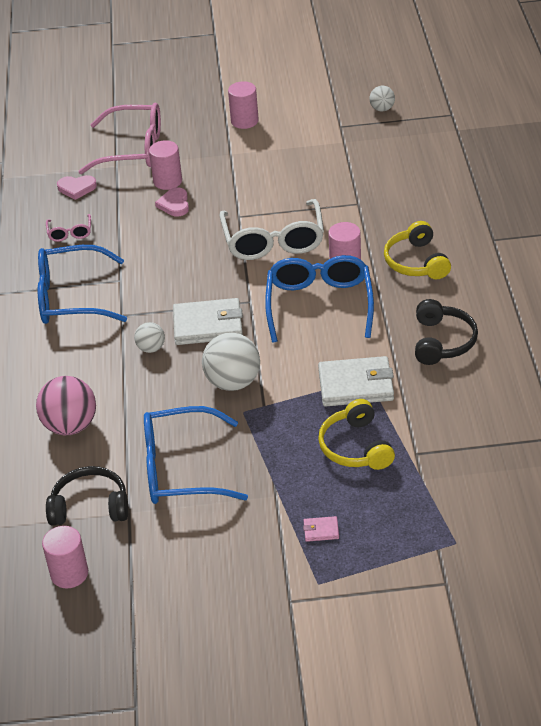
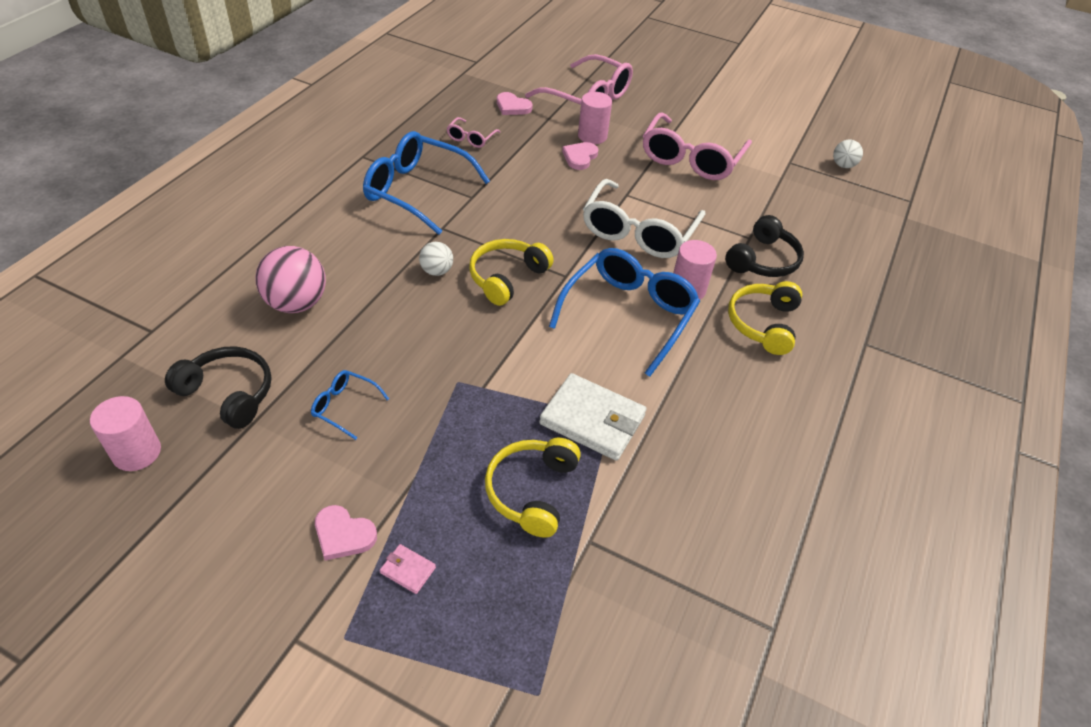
camera: 25 degrees right, 5 degrees up
blue glasses [144,406,248,504] -> blue glasses [311,370,389,440], size x0.46
white wallet [173,298,243,345] -> yellow headphones [469,239,554,306]
white ball [202,333,260,391] -> none
pink cylinder [228,81,259,129] -> none
black headphones [415,299,478,365] -> black headphones moved to [725,215,804,277]
none -> pink heart [315,505,377,561]
none -> pink glasses [643,113,752,180]

